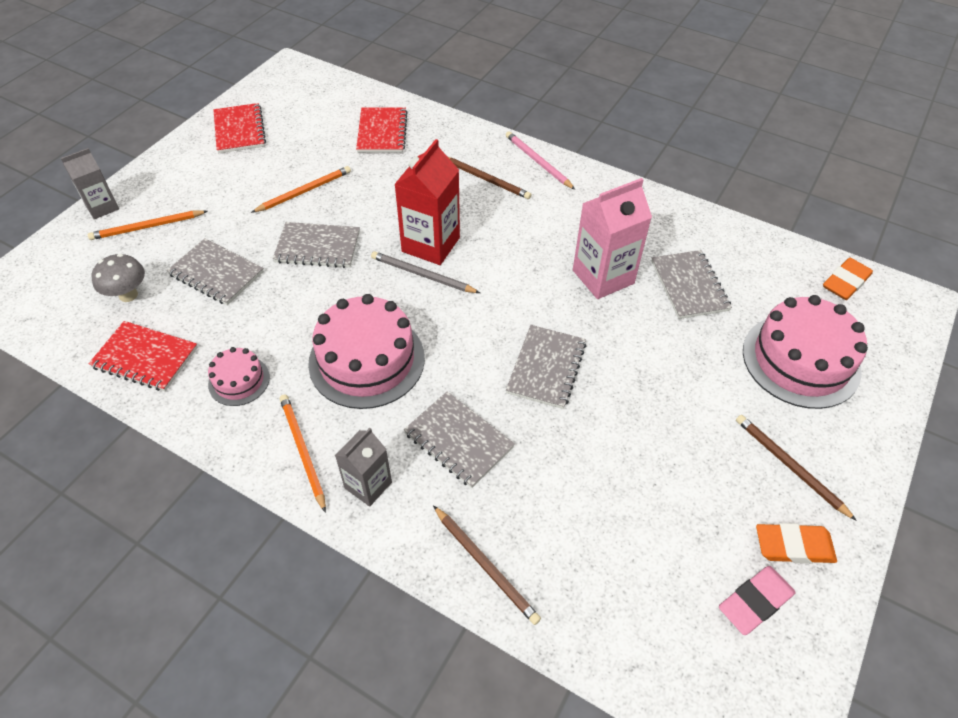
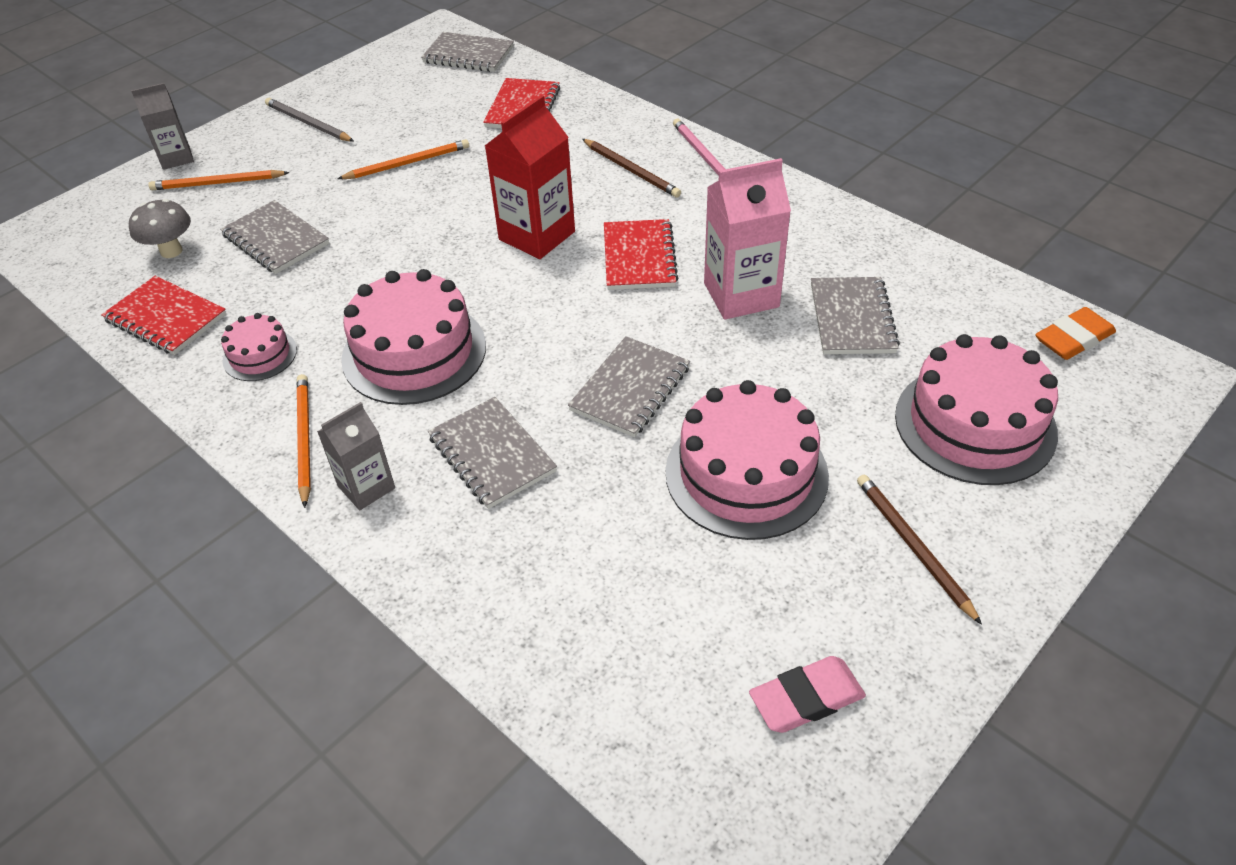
camera: 15 degrees right, 5 degrees down
red notebook [213,103,266,153] -> red notebook moved to [604,219,678,290]
grey notebook [273,222,360,268] -> grey notebook moved to [421,32,514,72]
grey pencil [371,251,480,293] -> grey pencil moved to [265,98,354,142]
brown pencil [433,505,541,625] -> none
orange eraser [756,523,837,564] -> none
none -> pink cake [666,380,829,540]

